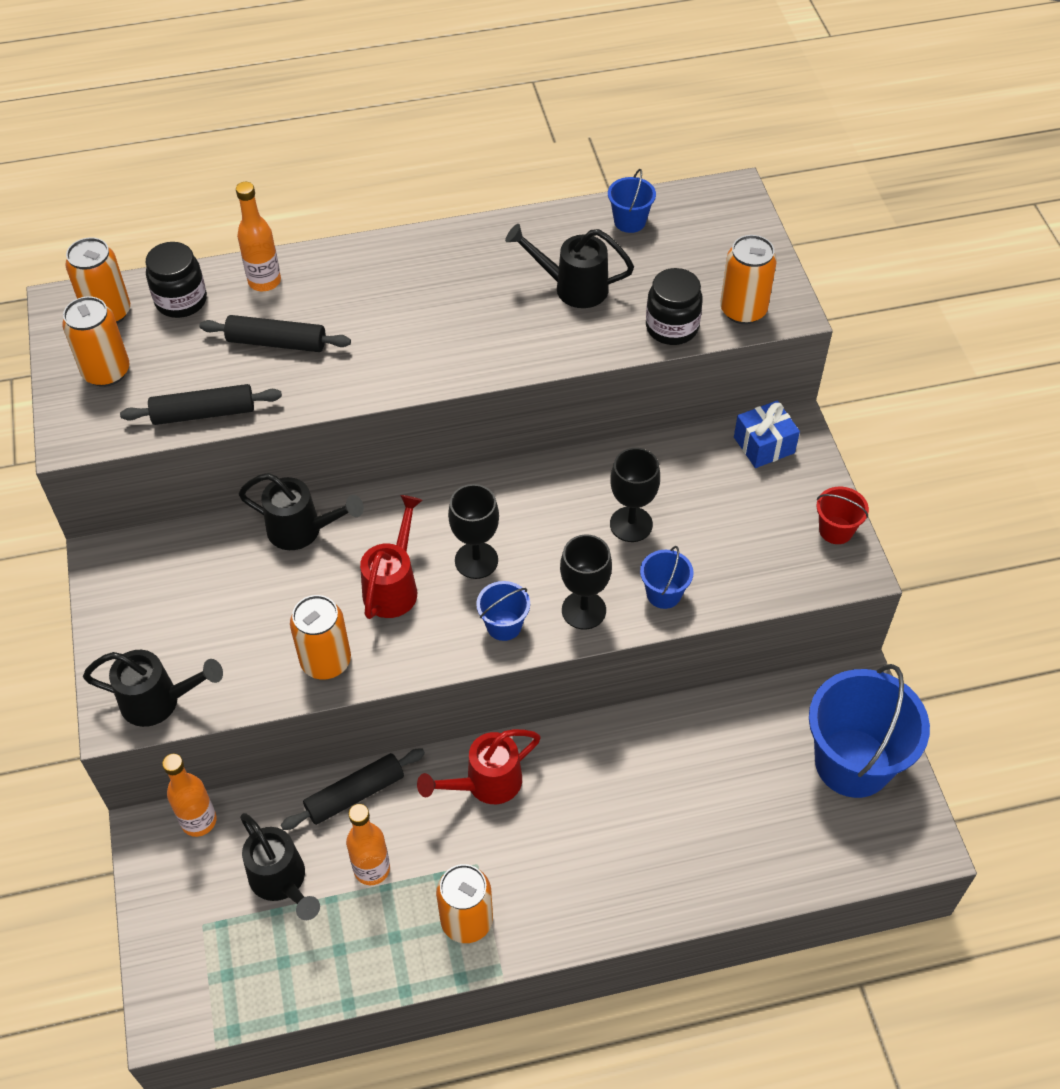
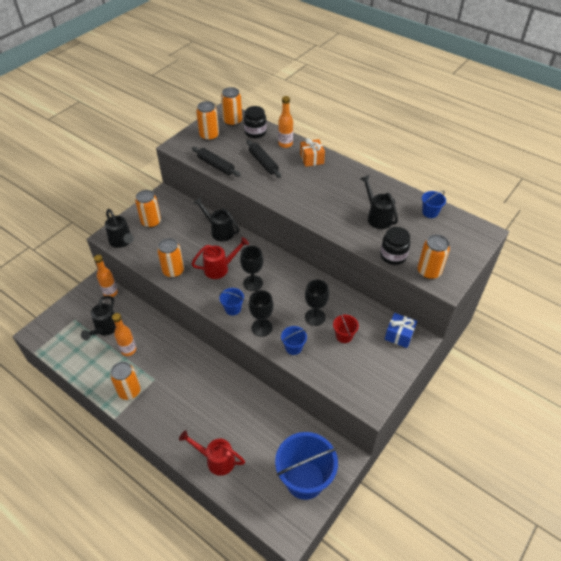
camera: 50 degrees right, 5 degrees down
black watering can [239,473,364,550] -> black watering can turned 150 degrees clockwise [194,198,239,242]
black rolling pin [281,749,425,830] -> none
red watering can [417,729,541,804] -> red watering can moved to [179,430,245,476]
red bucket [817,486,869,544] -> red bucket moved to [333,313,359,343]
none -> orange can [135,190,161,228]
none -> orange gift [300,138,325,167]

